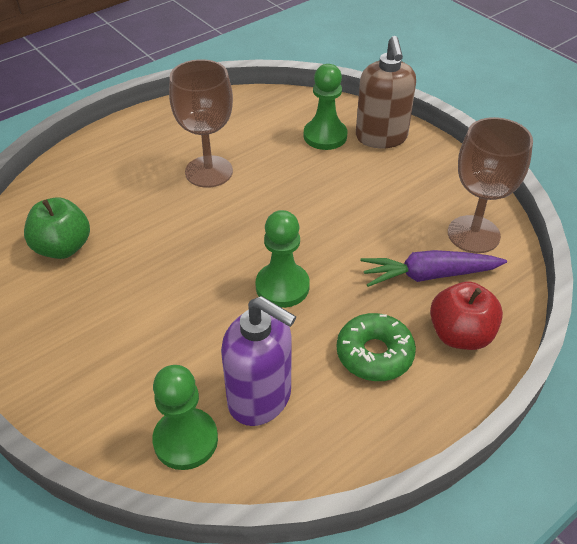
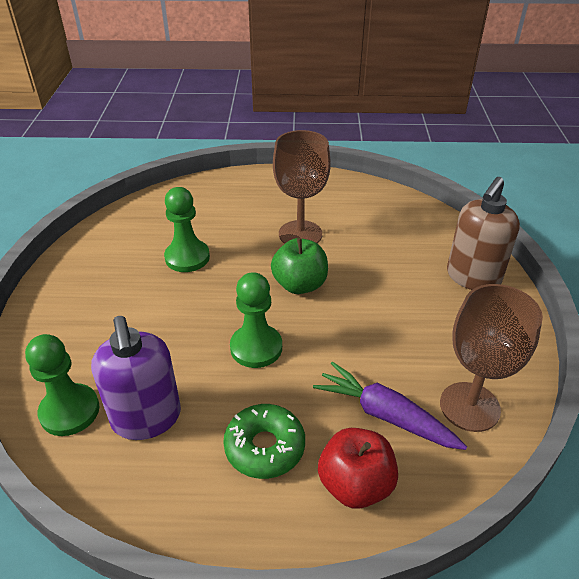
camera: 40 degrees right, 5 degrees down
green apple [24,197,90,259] -> green apple moved to [271,238,328,294]
green pawn [304,64,347,150] -> green pawn moved to [164,187,210,272]

